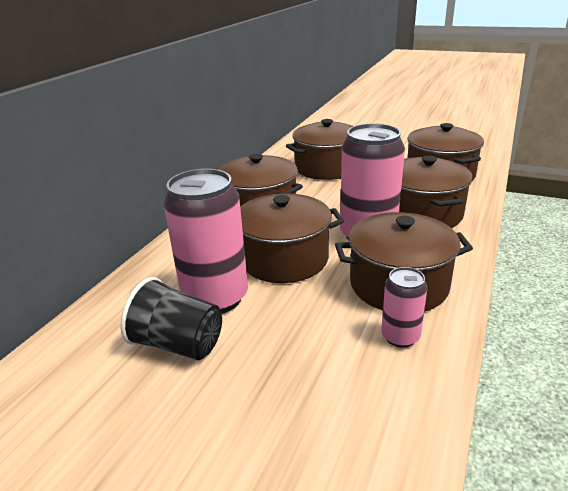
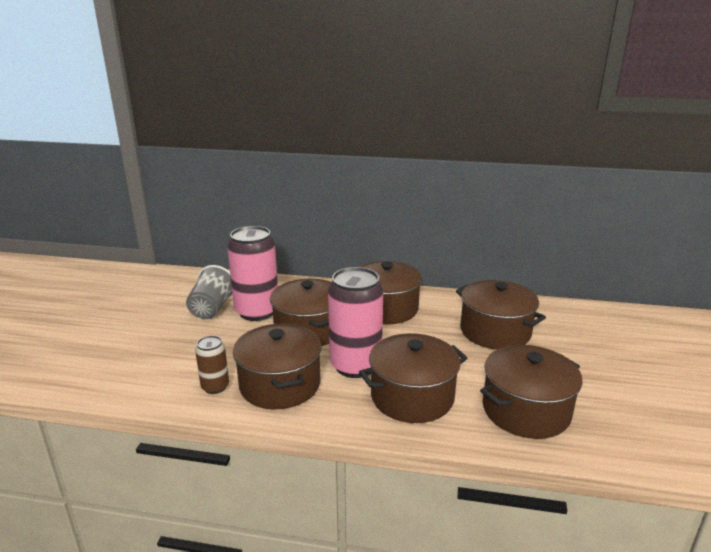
camera: 75 degrees right, 5 degrees down
black cup [121,277,222,360] -> grey cup [186,265,233,319]
pink can [381,267,427,348] -> brown can [195,336,229,394]

